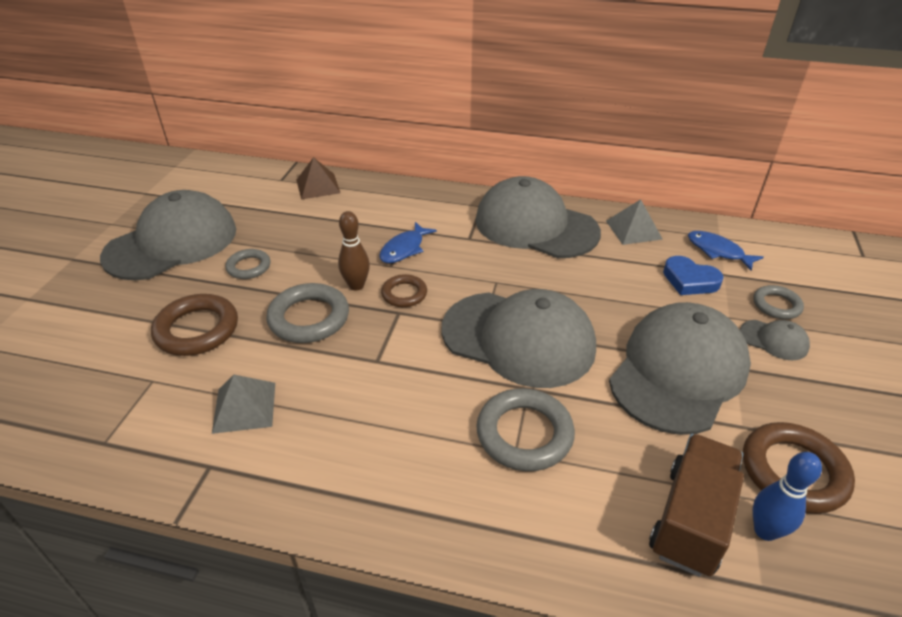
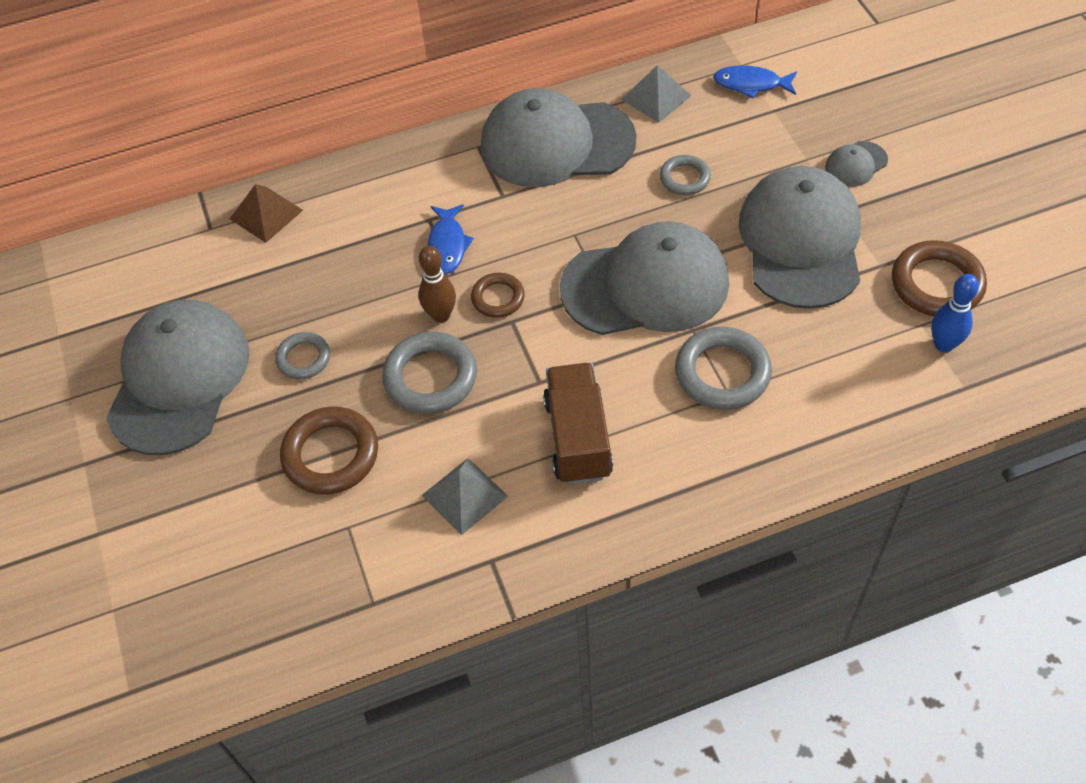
camera: 30 degrees left, 15 degrees up
brown truck [649,434,744,577] -> brown truck moved to [543,363,613,484]
blue heart [663,256,724,295] -> none
grey cap [740,320,810,360] -> grey cap turned 150 degrees clockwise [825,141,888,187]
grey ring [753,285,804,319] -> grey ring moved to [660,155,711,195]

